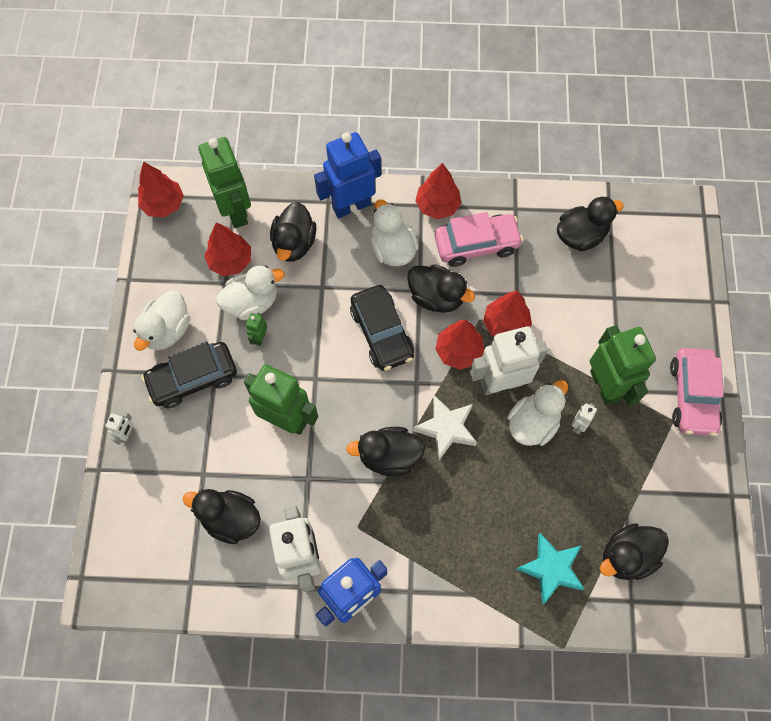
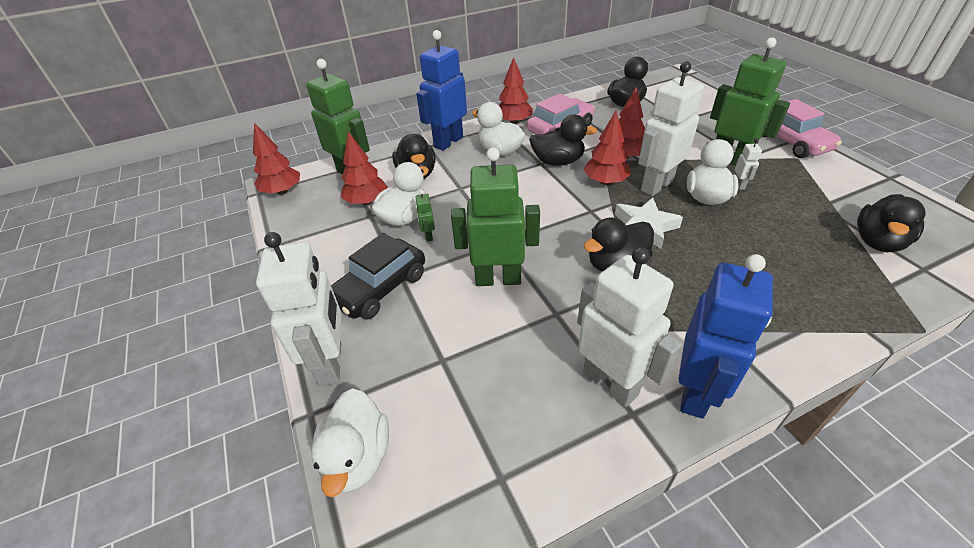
camera: 25 degrees left, 25 degrees down
white robot [105,412,134,445] -> white robot [256,232,341,386], size x2.40
white duck [133,291,190,351] -> white duck moved to [311,388,389,497]
black duck [183,489,261,544] -> none
black car [350,285,414,371] -> none
turquoise star [516,533,585,604] -> none

